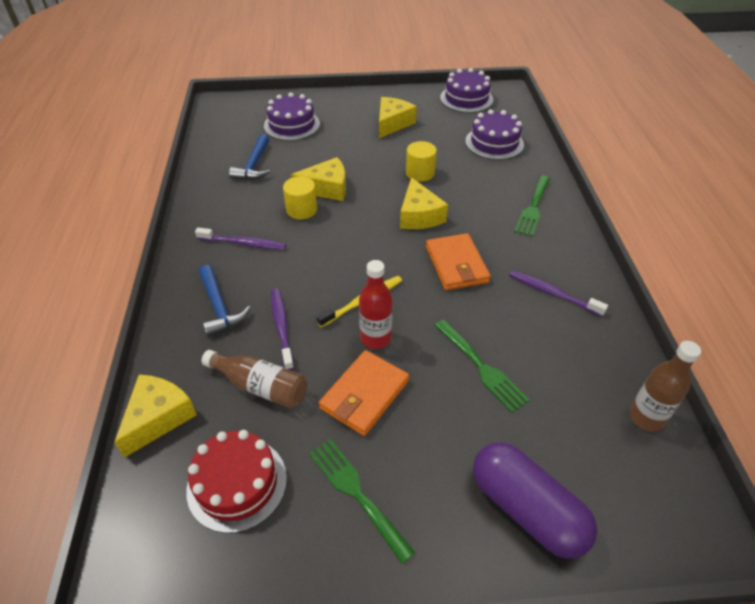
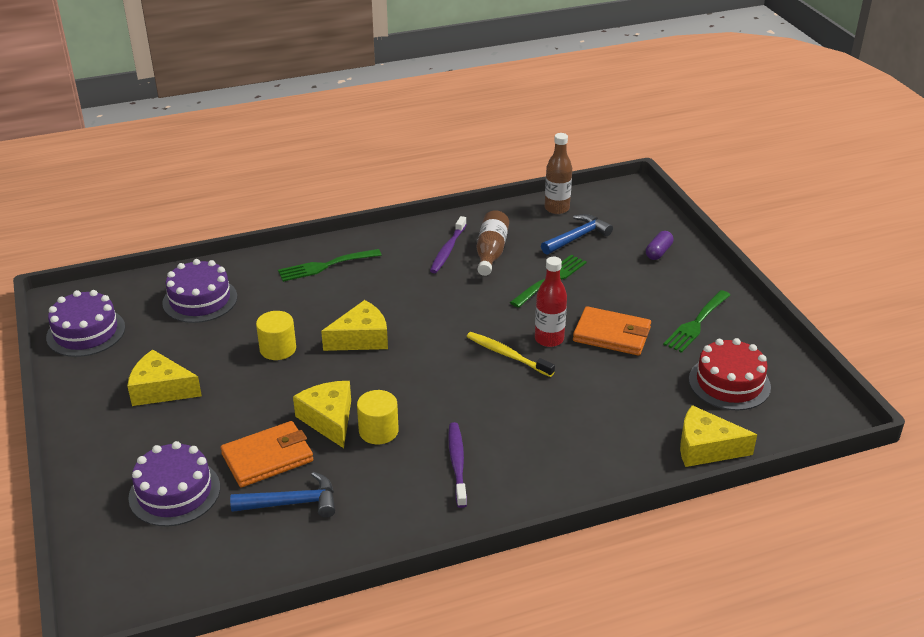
camera: 105 degrees left, 10 degrees down
blue hammer [199,265,251,337] -> blue hammer moved to [541,214,613,255]
brown bottle [201,350,307,409] -> brown bottle moved to [476,210,509,276]
purple toothbrush [271,289,294,370] -> none
orange wallet [426,233,491,290] -> orange wallet moved to [221,421,314,487]
purple capsule [473,442,598,559] -> purple capsule [646,231,674,260], size x0.46
green fork [514,175,550,237] -> green fork turned 150 degrees clockwise [278,249,382,282]

